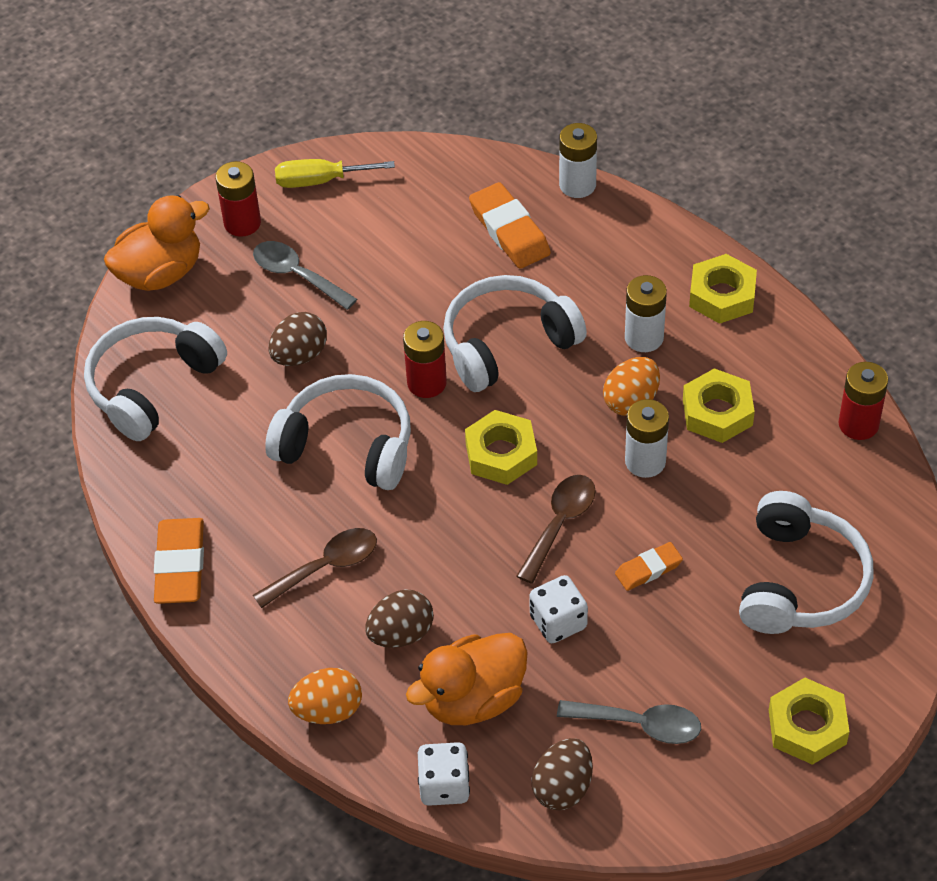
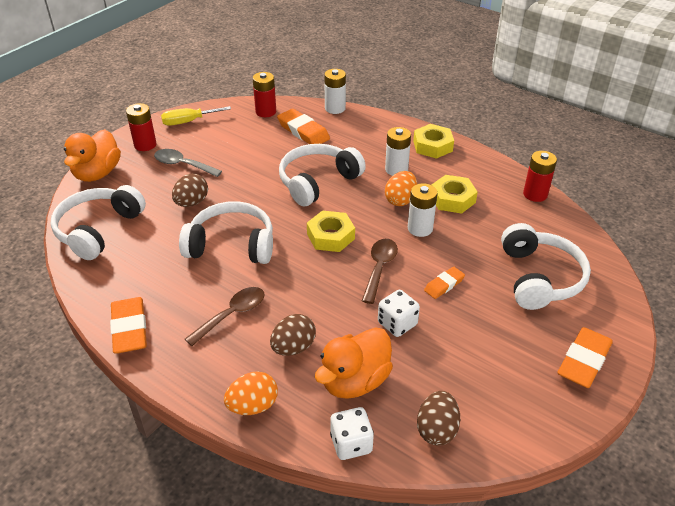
camera: 15 degrees left, 10 degrees down
orange duck [104,195,210,291] -> orange duck turned 150 degrees clockwise [64,129,121,182]
red battery [403,321,447,398] -> red battery moved to [253,72,276,117]
grey spoon [557,700,701,744] -> none
yellow nut [769,678,850,765] -> orange eraser [558,327,613,388]

